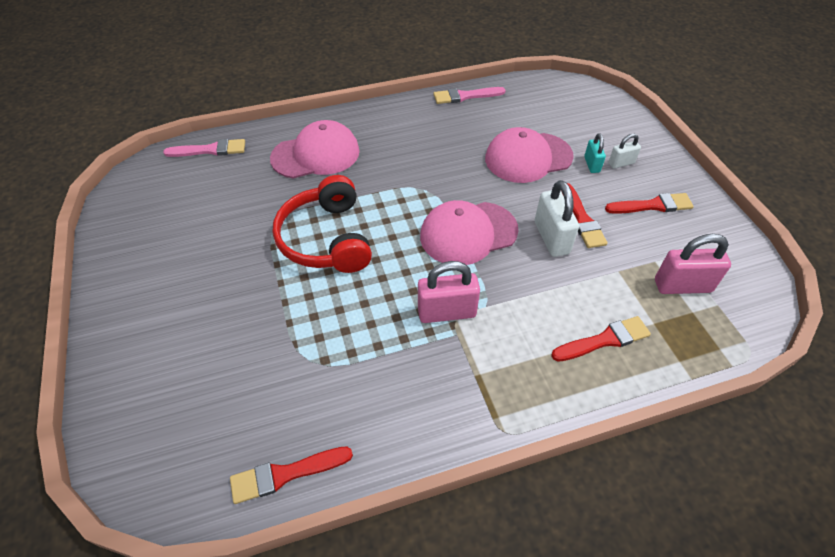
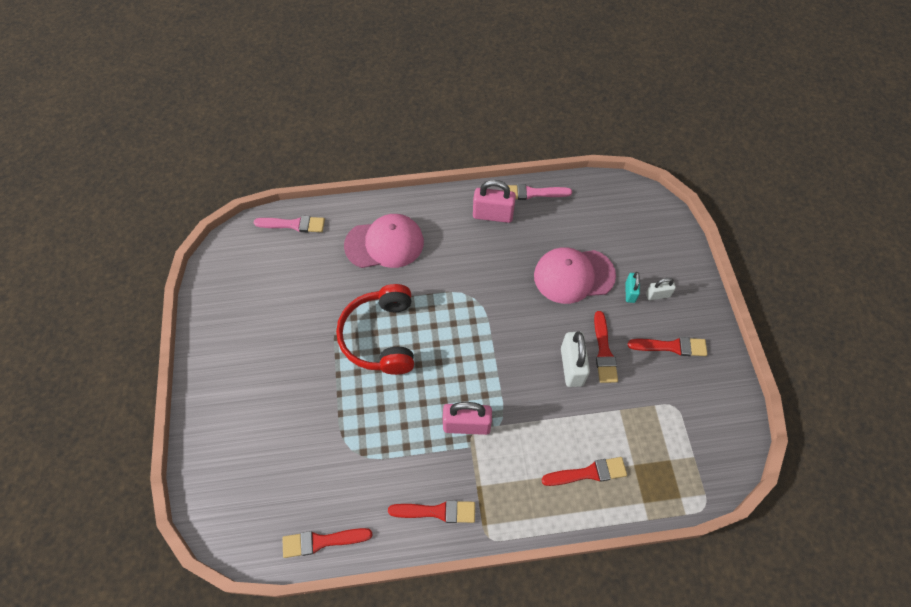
camera: 10 degrees right, 10 degrees up
pink cap [420,200,519,265] -> none
pink padlock [655,234,731,294] -> pink padlock moved to [473,180,516,223]
none -> red brush [388,500,475,523]

